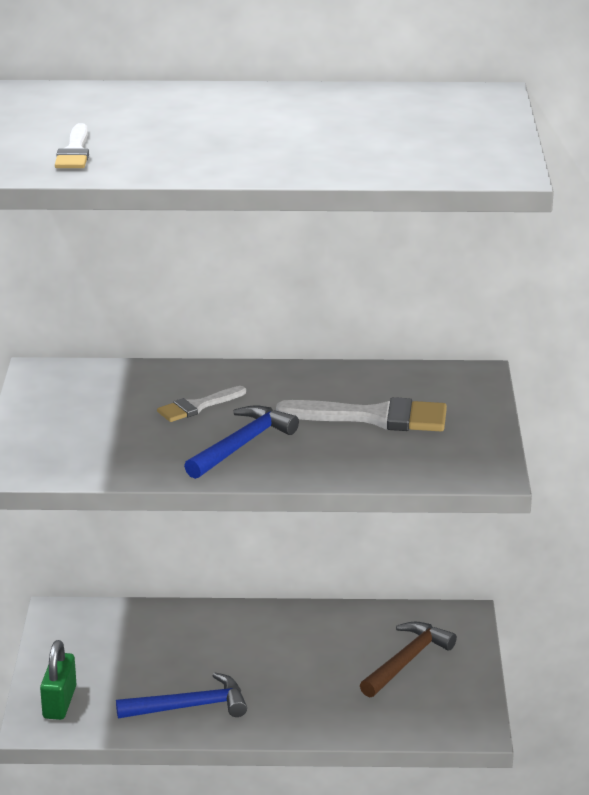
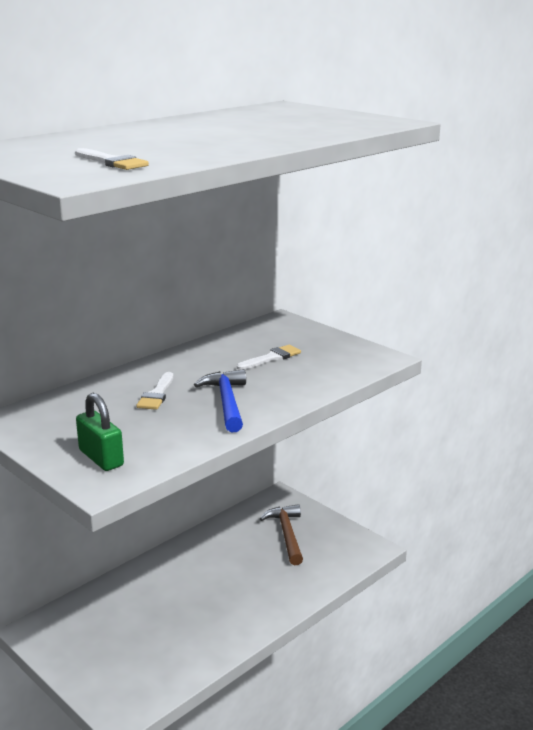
camera: 45 degrees left, 5 degrees down
green padlock [40,640,77,720] -> green padlock moved to [76,393,124,471]
blue hammer [116,673,247,719] -> none
white brush [276,397,447,431] -> white brush [237,345,301,370], size x0.58

